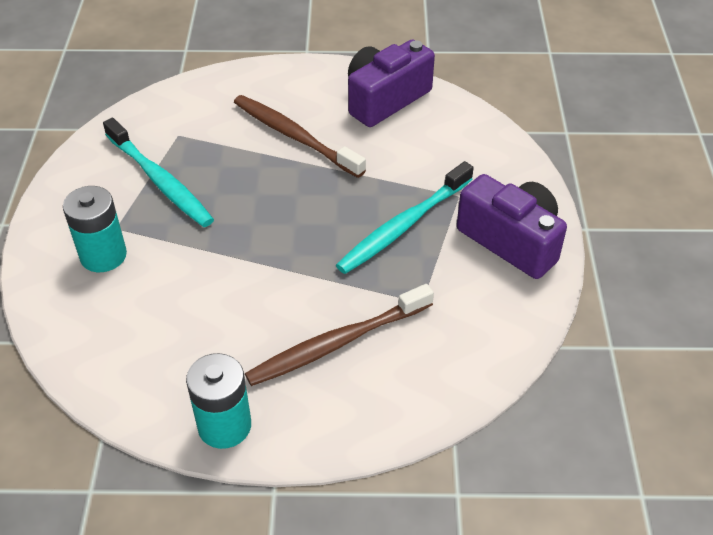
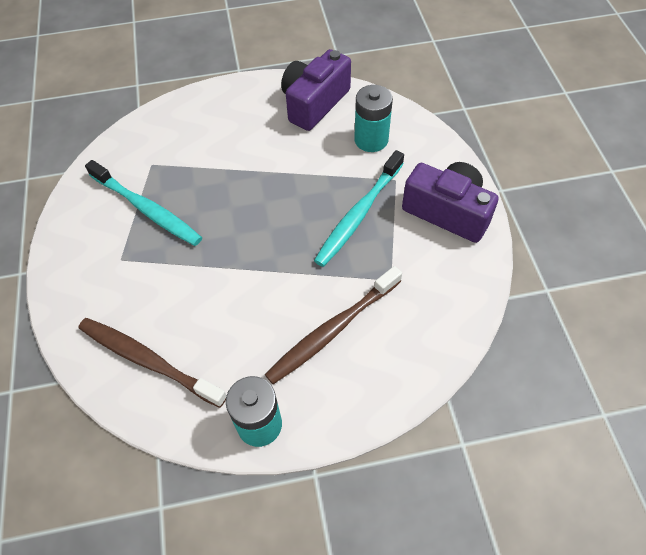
camera: 10 degrees left, 10 degrees up
turquoise battery [63,186,127,272] -> turquoise battery moved to [354,85,393,152]
brown toothbrush [234,95,366,178] -> brown toothbrush moved to [78,318,227,408]

